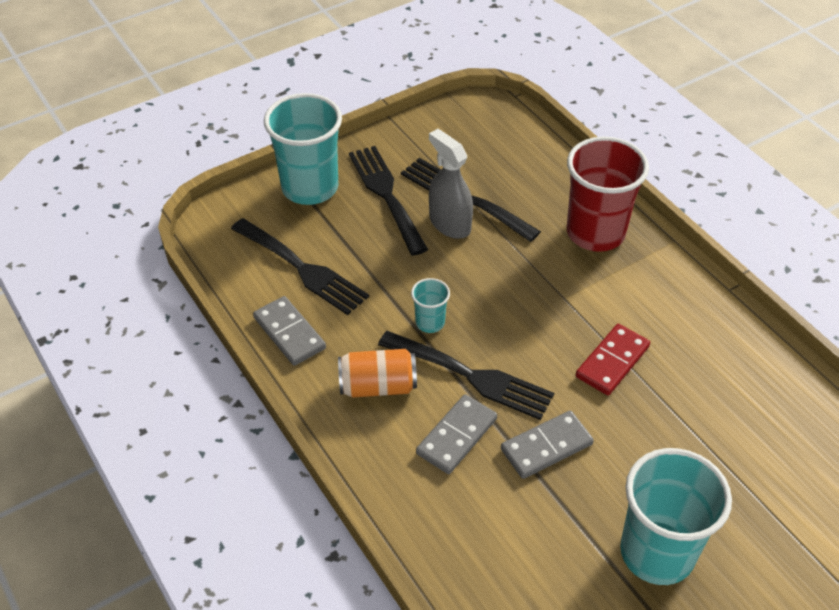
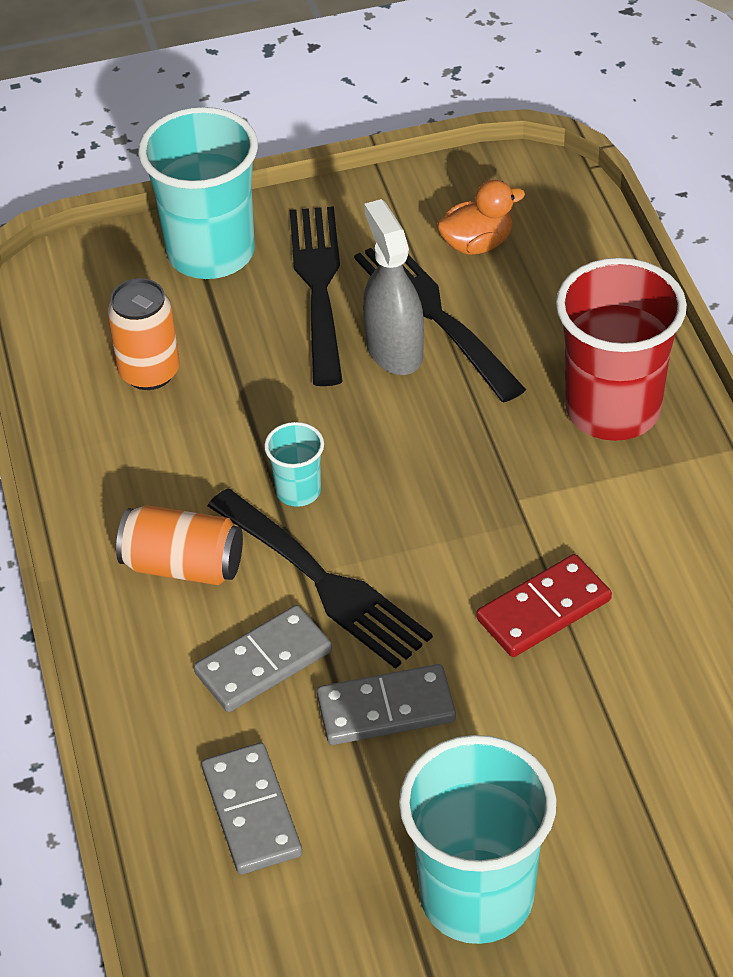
camera: 20 degrees right, 0 degrees up
black fork [231,218,369,315] -> orange can [107,278,180,390]
grey domino [253,296,326,366] -> grey domino moved to [202,743,302,875]
none -> orange duck [437,180,525,255]

